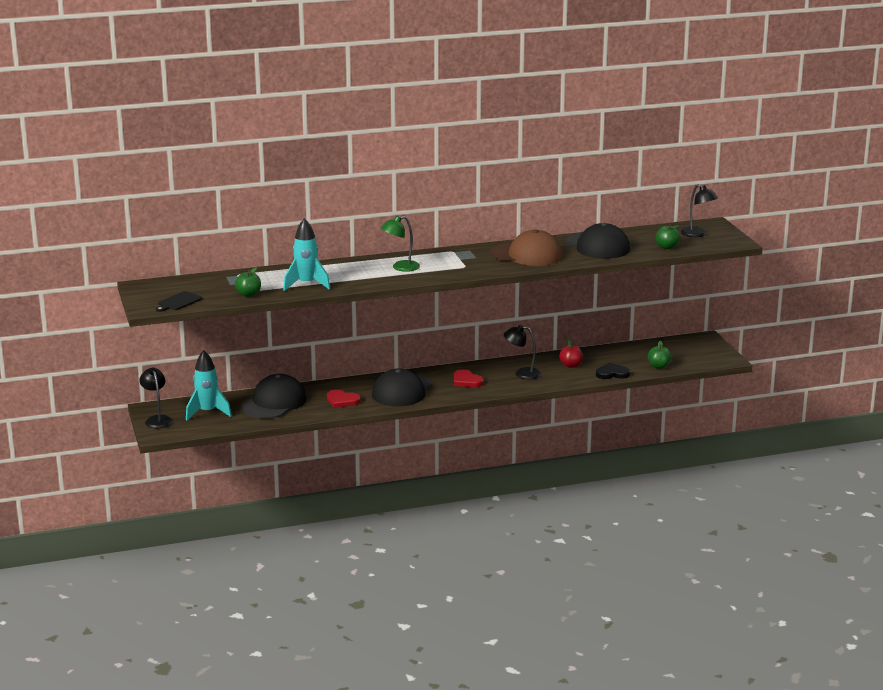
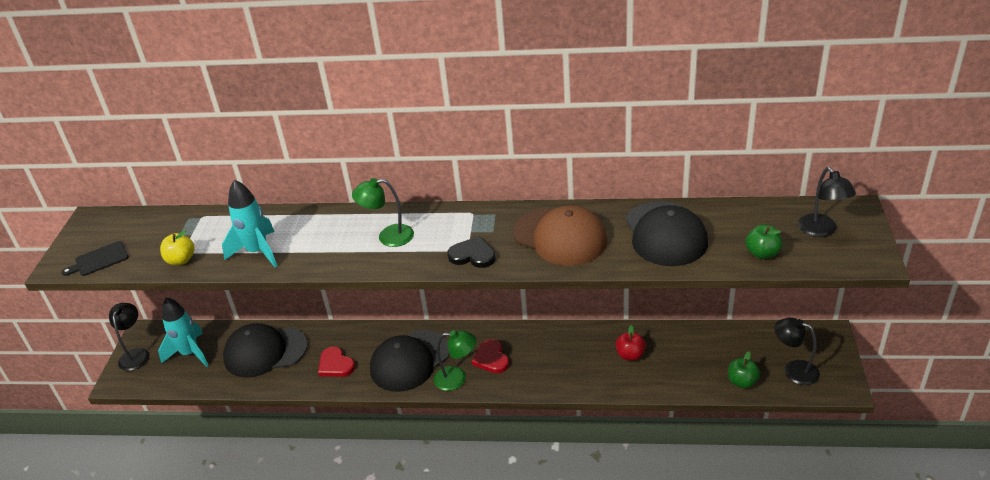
camera: 25 degrees right, 15 degrees up
green apple [235,267,261,297] -> yellow apple [160,230,195,265]
black cap [242,374,307,419] -> black cap turned 150 degrees counterclockwise [223,323,308,378]
black lamp [504,325,541,380] -> black lamp moved to [775,317,820,385]
black heart [596,363,630,379] -> black heart moved to [447,236,496,268]
none -> green lamp [434,330,476,391]

